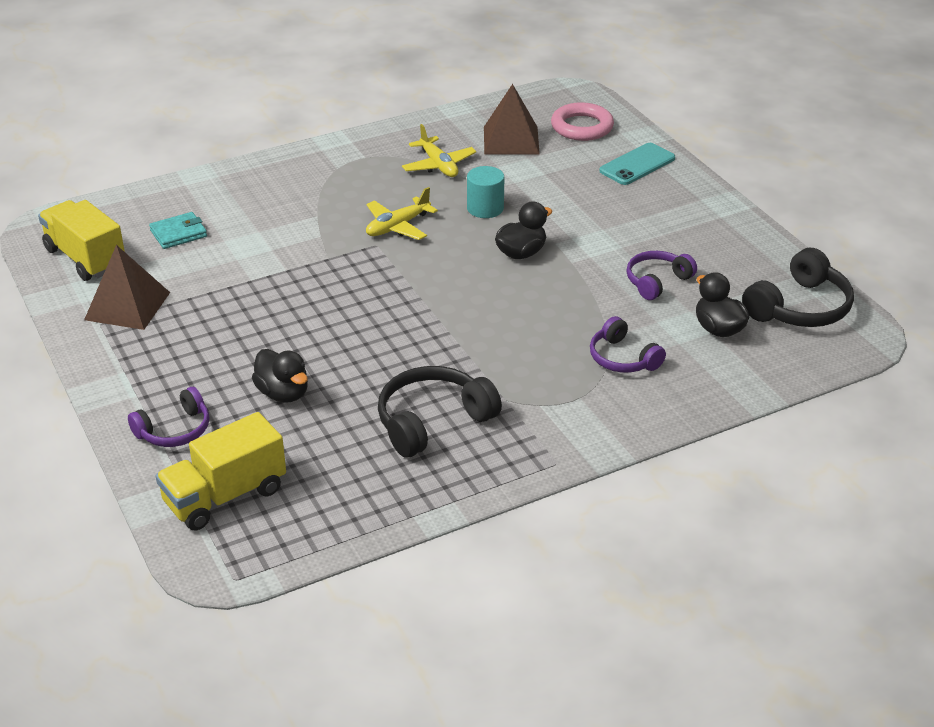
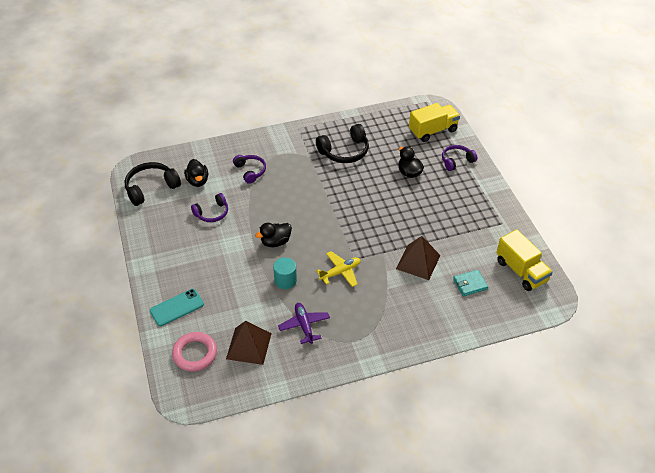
camera: 170 degrees left, 10 degrees up
brown pyramid [84,245,170,330] -> brown pyramid moved to [396,236,441,280]
yellow plane [402,124,476,177] -> purple plane [278,303,330,344]

